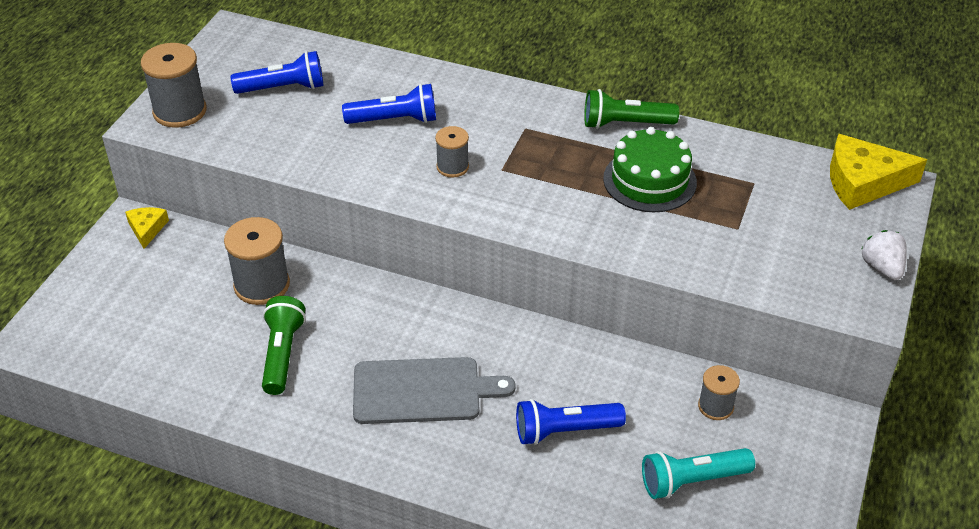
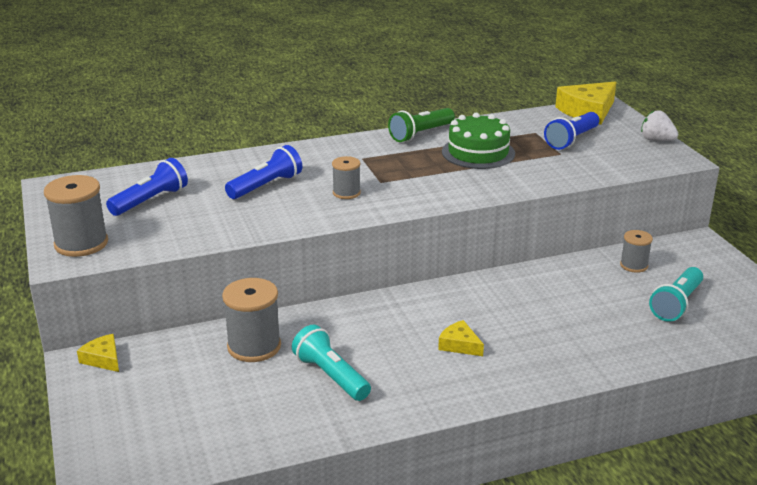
camera: 40 degrees left, 15 degrees down
green flashlight [262,296,306,395] -> turquoise flashlight [292,324,371,401]
grey cutting board [353,357,516,424] -> yellow cheese [438,320,484,356]
blue flashlight [516,399,626,445] -> blue flashlight moved to [544,112,599,150]

